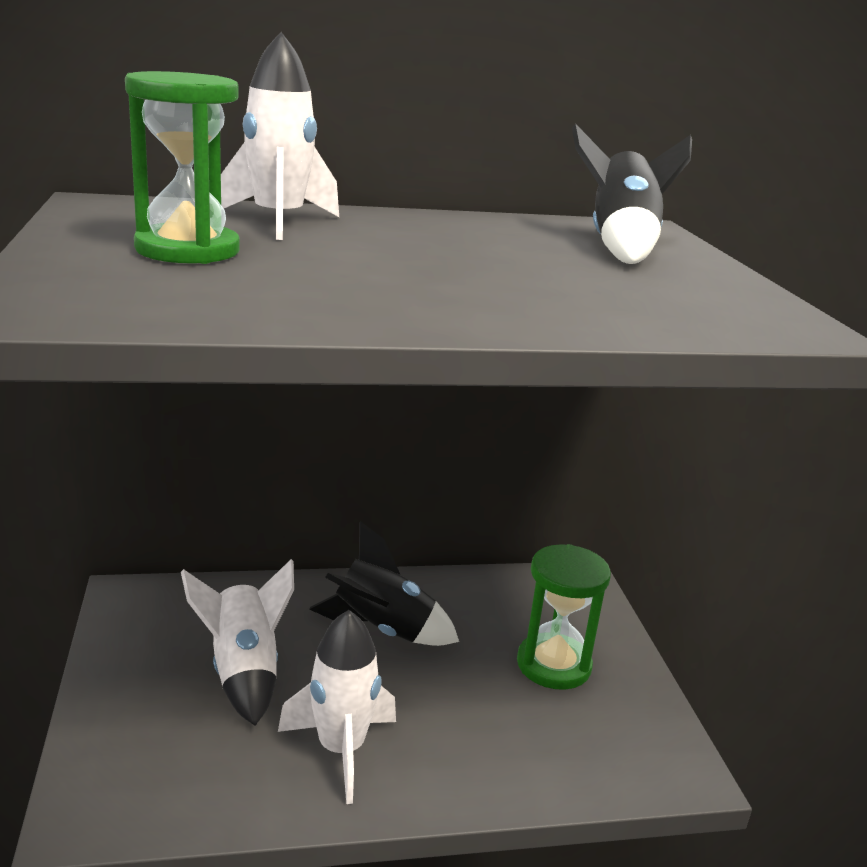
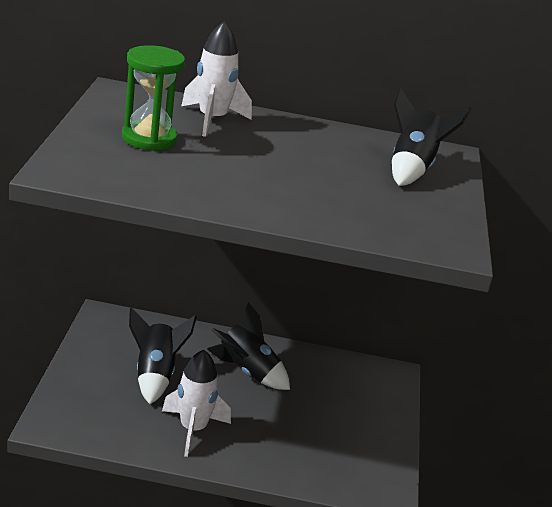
camera: 15 degrees right, 5 degrees up
white rocket [181,559,294,726] -> black rocket [129,307,197,404]
green hourglass [517,544,611,690] -> none

